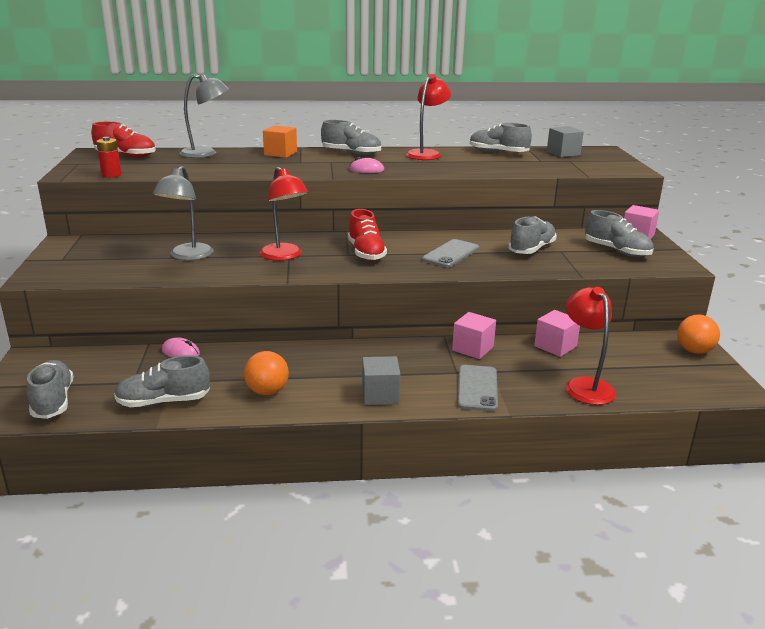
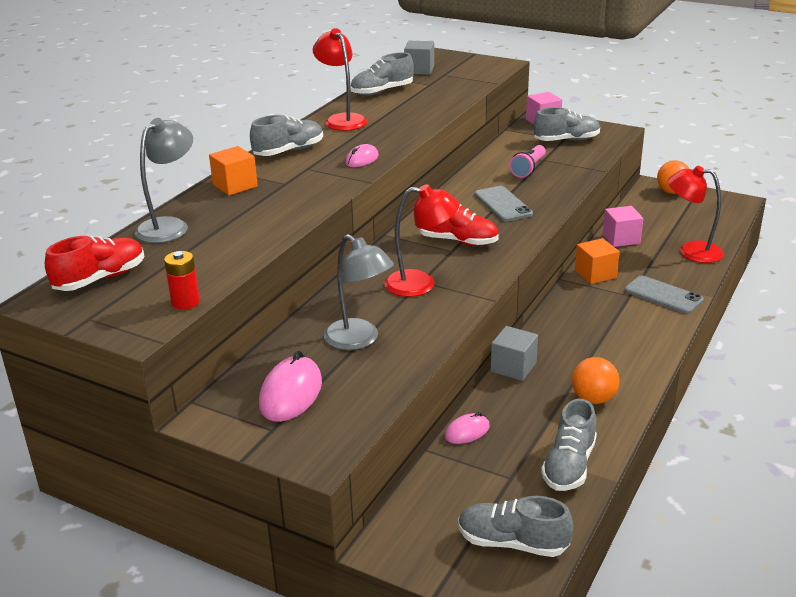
camera: 55 degrees left, 5 degrees up
grey cube [362,356,400,405] -> grey cube moved to [491,326,538,381]
pink cube [452,312,496,359] -> orange cube [575,238,620,284]
grey shoe [508,216,557,254] -> pink flashlight [509,145,546,178]
none -> pink mouse [259,351,322,422]

